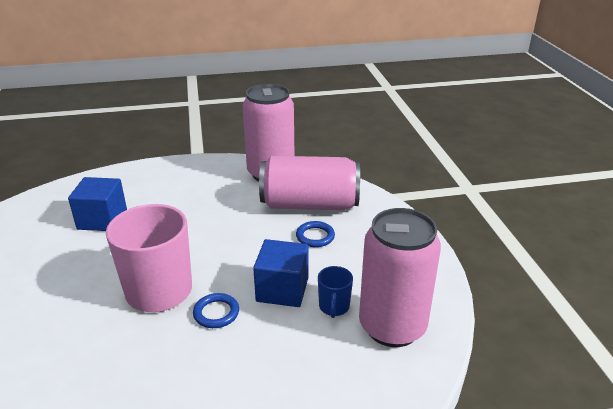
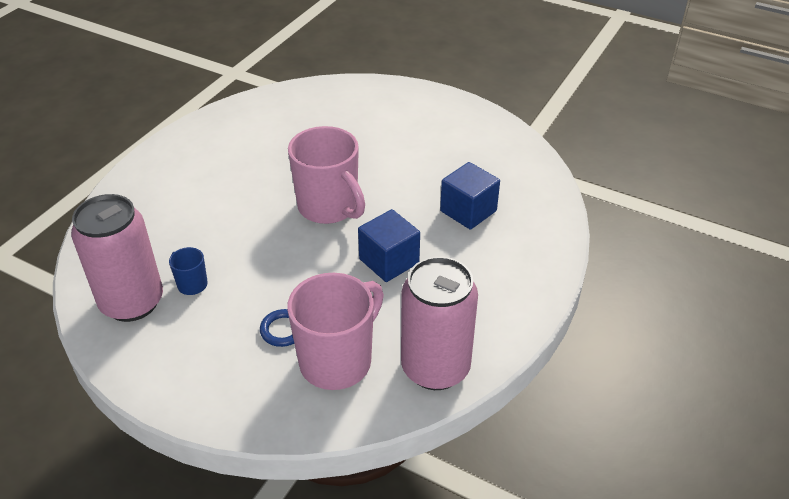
camera: 130 degrees right, 10 degrees up
blue ring [193,293,239,328] -> none
blue cube [253,239,309,307] -> blue cube moved to [358,209,420,282]
pink can [259,156,360,210] -> pink mug [287,273,384,390]

